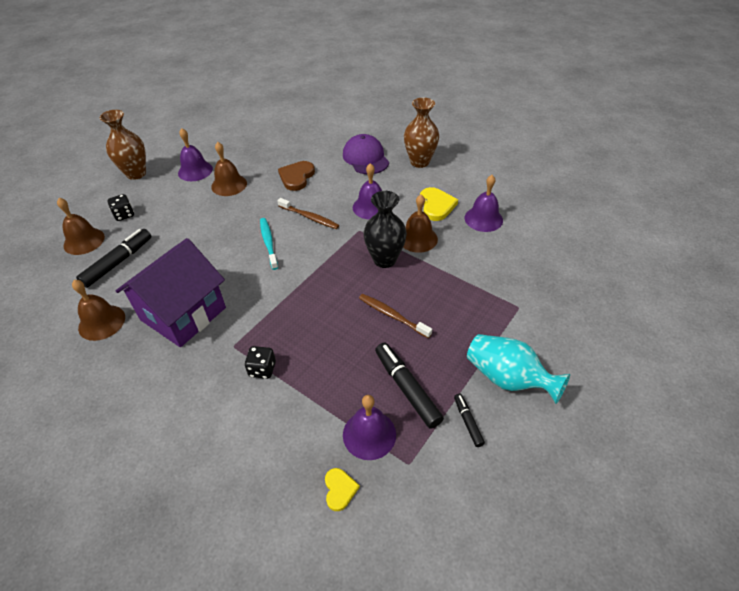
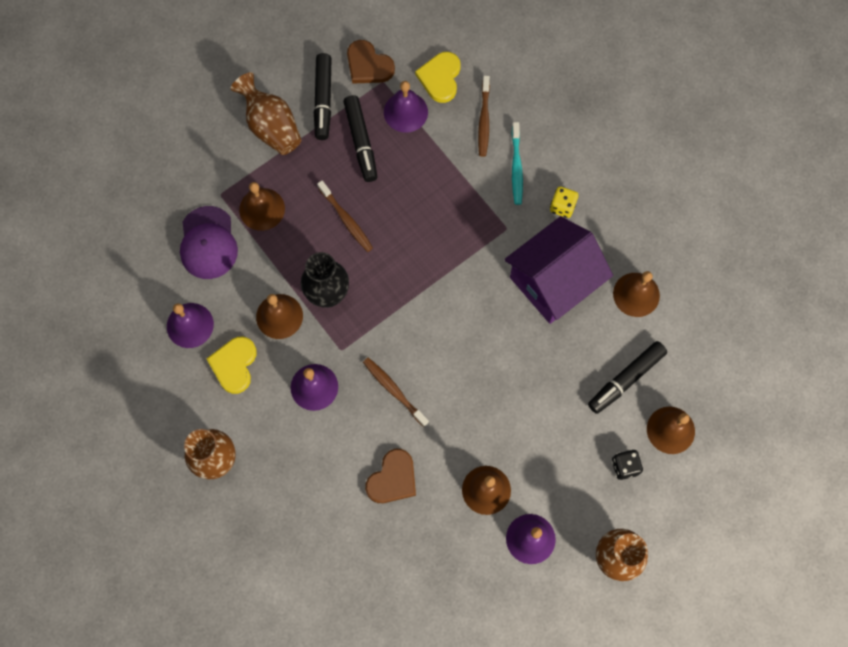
camera: 165 degrees left, 25 degrees up
black dice [244,346,276,379] -> none
turquoise toothbrush [260,218,278,270] -> turquoise toothbrush moved to [512,122,523,205]
yellow heart [325,468,360,511] -> yellow heart [415,52,461,103], size x1.67
purple cap [343,134,389,174] -> purple cap moved to [180,206,238,279]
black marker [454,394,485,447] -> black marker [314,53,332,140], size x1.88
turquoise vase [467,334,570,404] -> brown vase [230,72,302,155]
none -> brown bell [239,182,285,231]
none -> brown heart [347,40,395,84]
none -> brown toothbrush [478,76,490,157]
none -> yellow dice [550,187,578,218]

